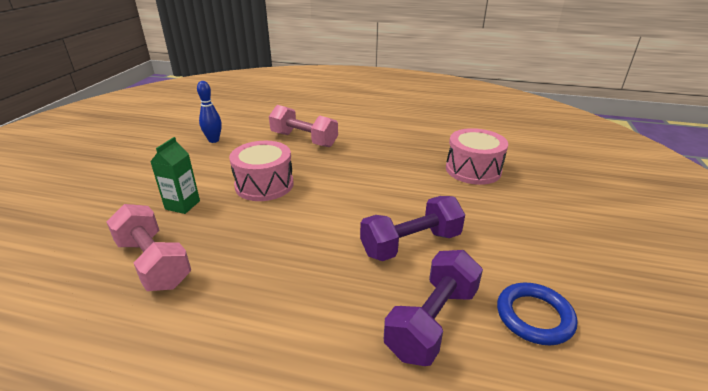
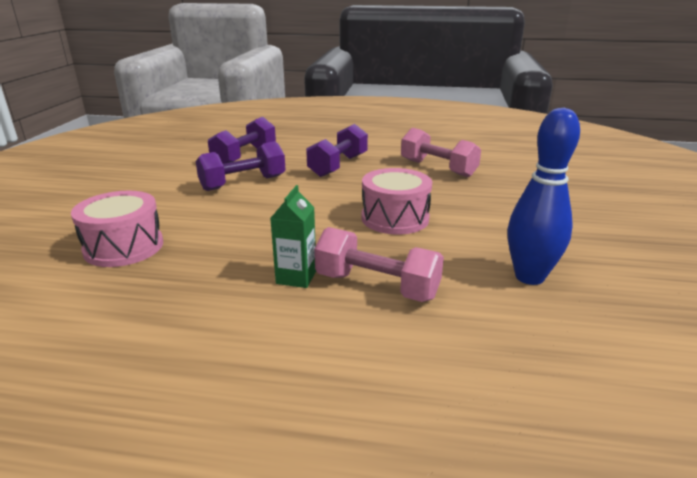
camera: 175 degrees right, 5 degrees down
green carton [150,137,200,214] -> green carton moved to [270,185,316,288]
blue bowling pin [197,81,222,143] -> blue bowling pin [508,108,580,285], size x1.62
blue ring [497,283,577,345] -> none
none -> purple dumbbell [306,124,368,177]

